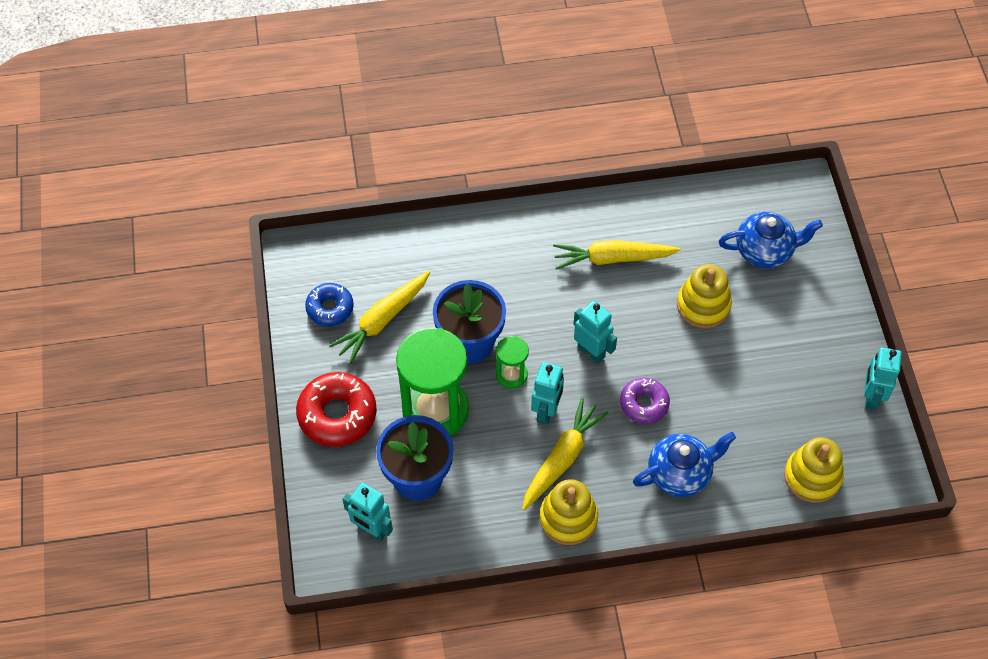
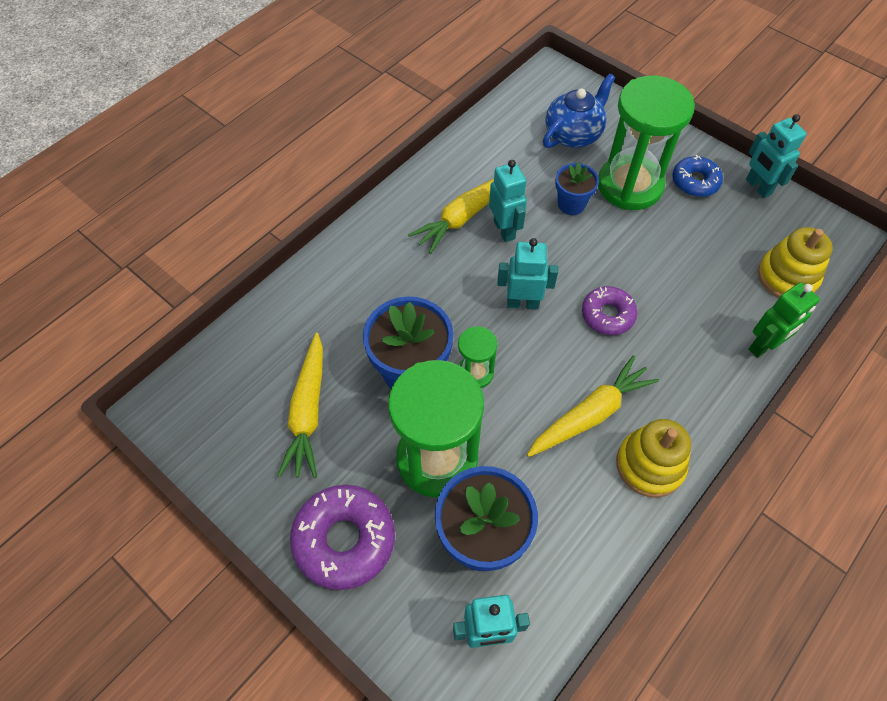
camera: 40 degrees left, 0 degrees up
red donut [296,372,377,447] -> purple donut [290,485,395,590]
blue donut [305,283,354,326] -> blue donut moved to [672,155,723,197]
yellow carrot [522,398,609,511] -> yellow carrot turned 60 degrees clockwise [527,355,659,457]
turquoise robot [531,362,564,425] -> turquoise robot moved to [489,160,527,242]
blue teapot [633,432,736,497] -> none
yellow stacking toy [677,264,732,328] -> blue flower pot [555,162,599,215]
none -> green hourglass [598,76,695,210]
none -> green robot [748,282,820,358]

